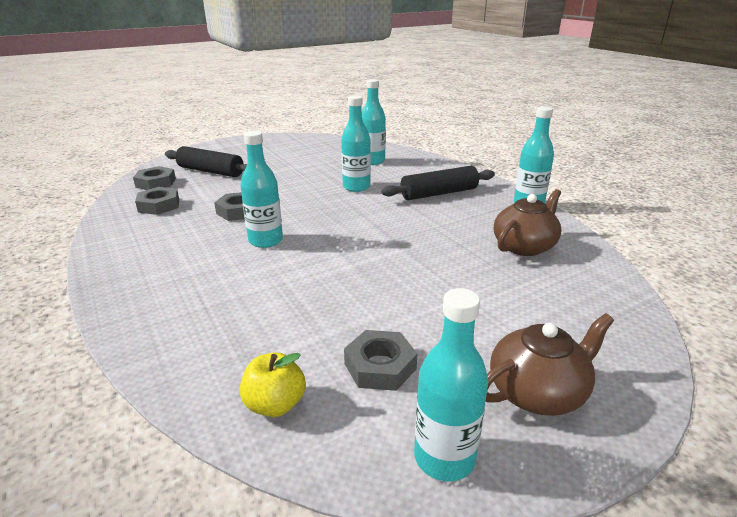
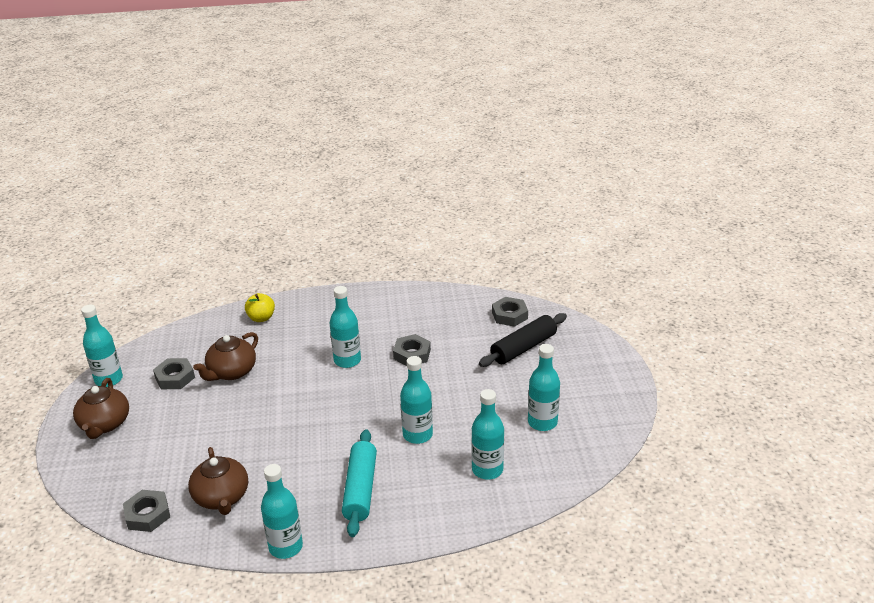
camera: 115 degrees right, 5 degrees up
grey nut [135,187,179,215] -> grey nut moved to [123,490,170,532]
yellow apple [240,352,306,417] -> yellow apple moved to [245,293,275,322]
black rolling pin [381,166,495,200] -> turquoise rolling pin [342,429,377,537]
none -> brown teapot [193,332,258,381]
none -> turquoise bottle [528,344,560,431]

